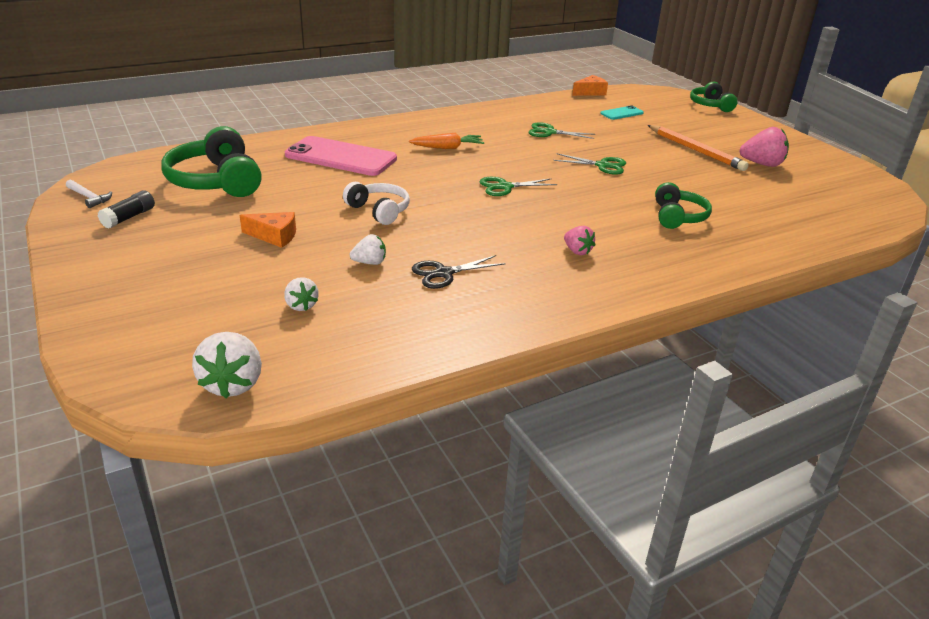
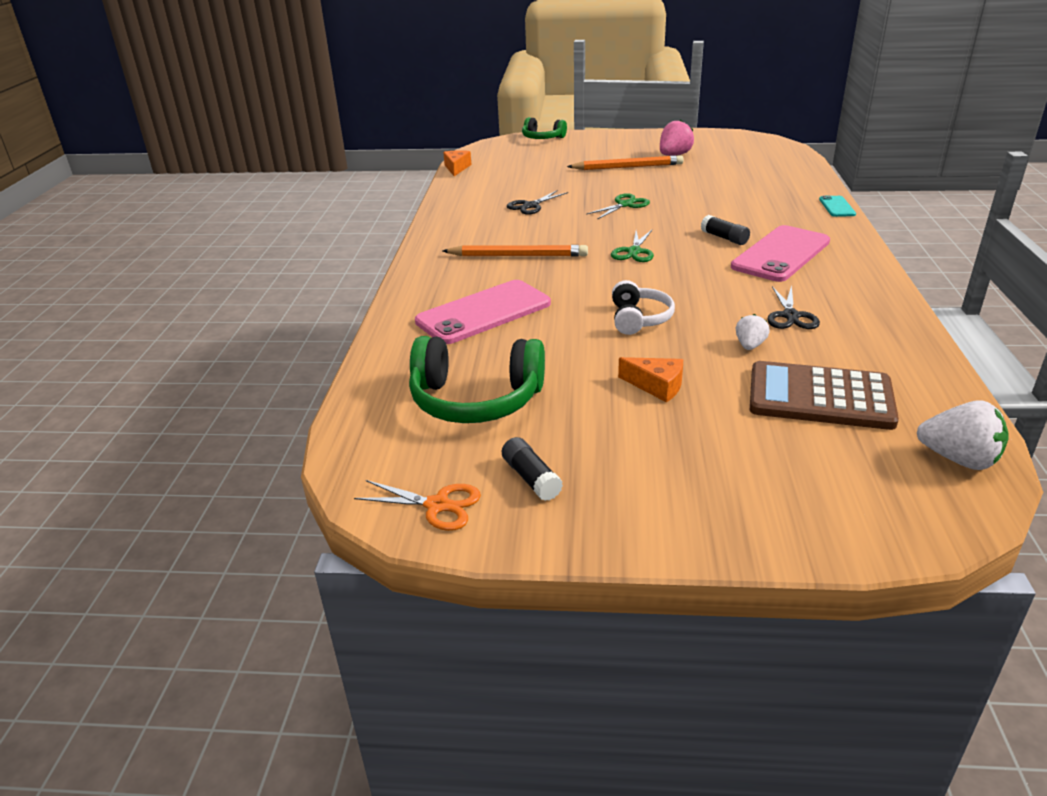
camera: 55 degrees left, 0 degrees up
white hammer [66,180,112,208] -> orange scissors [354,480,481,531]
orange cheese [240,212,296,248] -> orange cheese turned 75 degrees clockwise [618,357,683,403]
white strawberry [284,277,319,311] -> brown calculator [750,361,899,430]
white headphones [343,182,410,225] -> white headphones turned 105 degrees clockwise [612,280,675,335]
orange carrot [409,133,484,149] -> orange pencil [442,245,588,256]
green scissors [528,122,595,139] -> black scissors [506,190,568,215]
pink strawberry [564,226,595,255] -> pink phone [731,225,830,282]
turquoise phone [600,105,644,120] -> turquoise phone moved to [819,195,856,217]
green headphones [655,182,712,229] -> none
none -> black glue stick [701,215,750,245]

